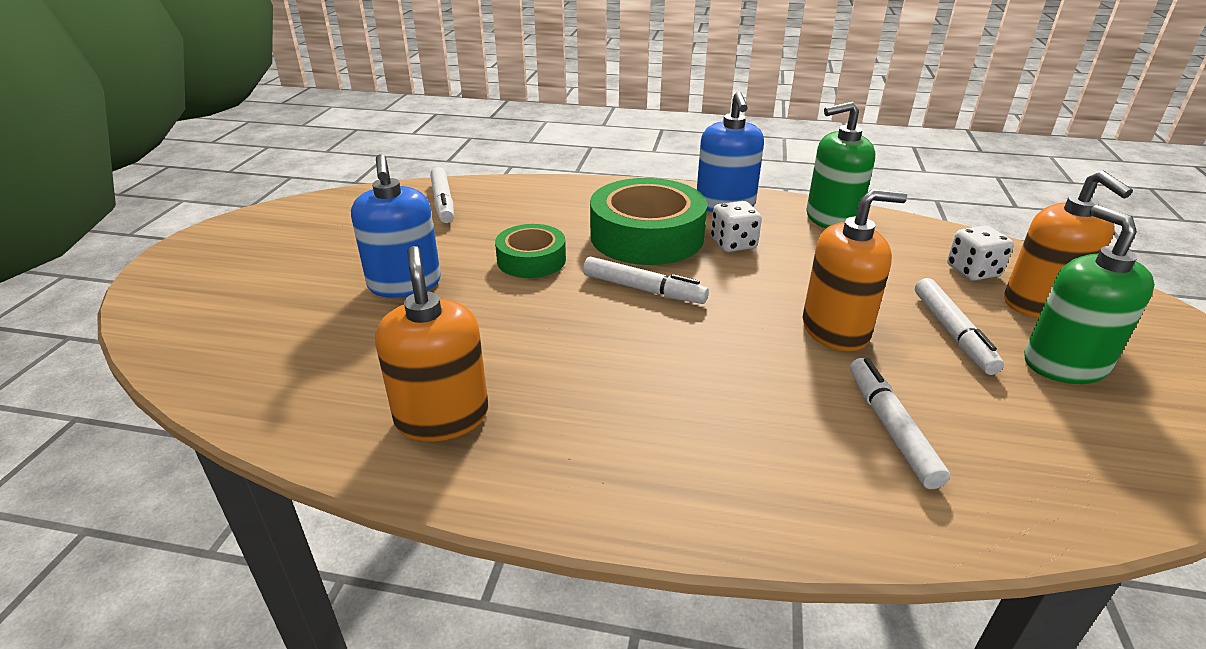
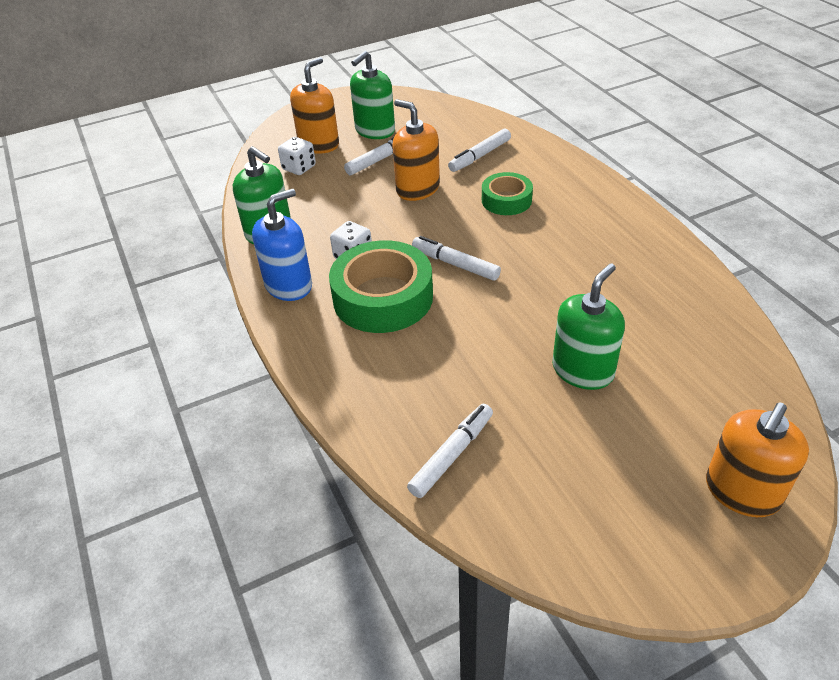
camera: 125 degrees left, 10 degrees up
blue soap dispenser [351,154,441,298] -> green soap dispenser [552,263,625,390]
orange soap dispenser [375,246,488,442] -> orange soap dispenser moved to [706,402,809,517]
green tape [495,224,566,278] -> green tape moved to [482,172,533,215]
white marker [583,256,709,304] -> white marker turned 45 degrees counterclockwise [412,236,501,281]

